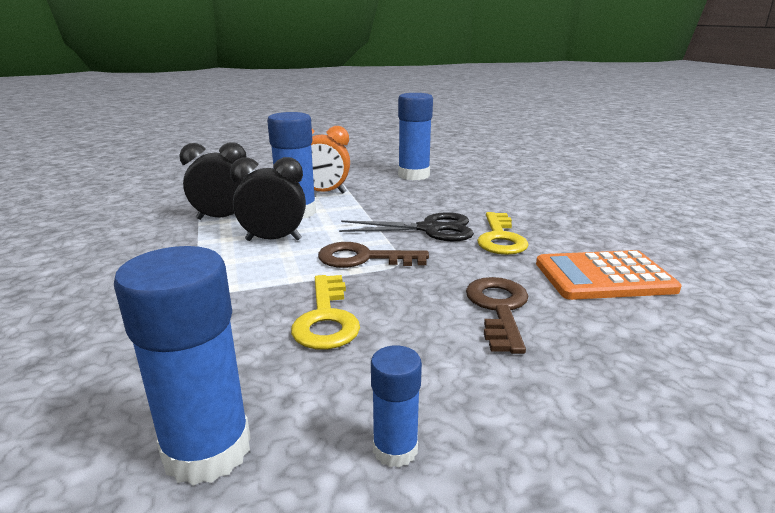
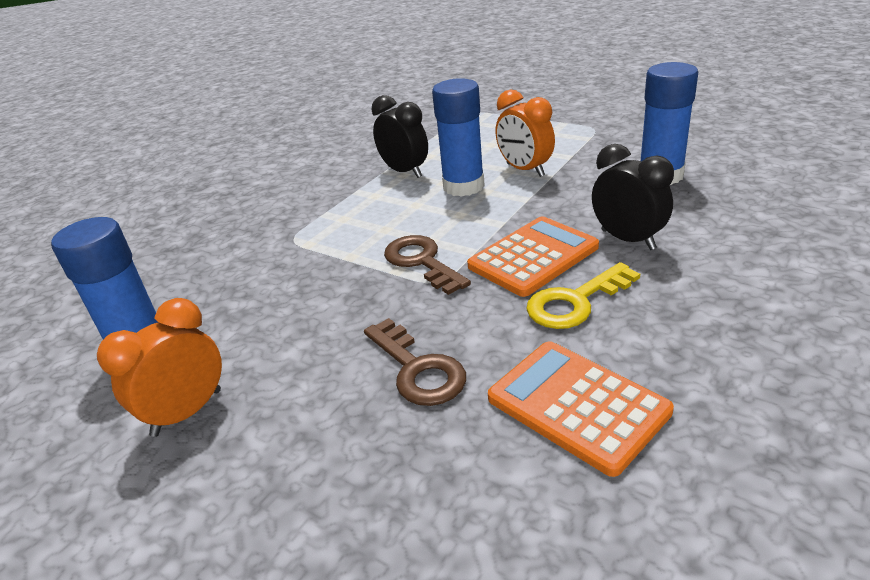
camera: 55 degrees right, 10 degrees up
black clock [230,157,306,241] -> black clock moved to [592,144,674,250]
yellow key [291,275,360,349] -> none
black scissors [339,212,474,241] -> orange calculator [467,216,599,297]
blue glue stick [371,345,422,468] -> orange clock [97,298,222,437]
brown key [466,277,528,354] -> brown key turned 90 degrees clockwise [364,318,466,406]

